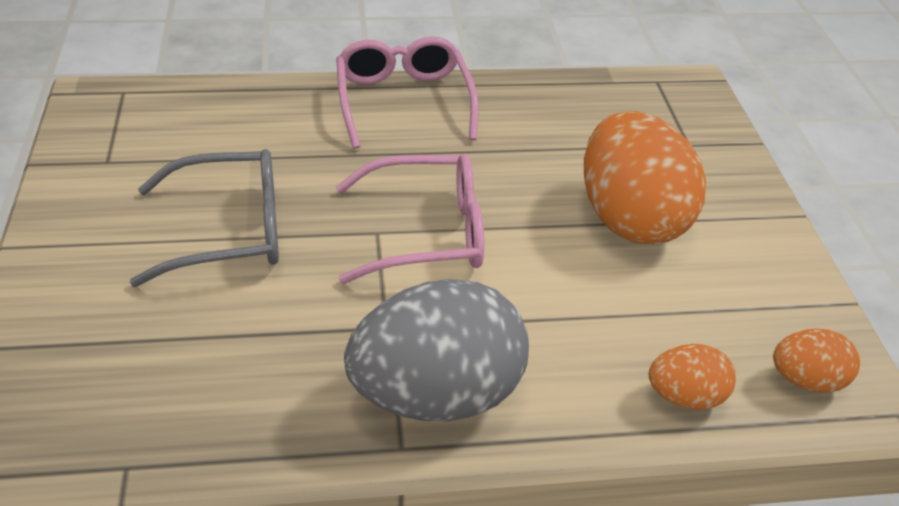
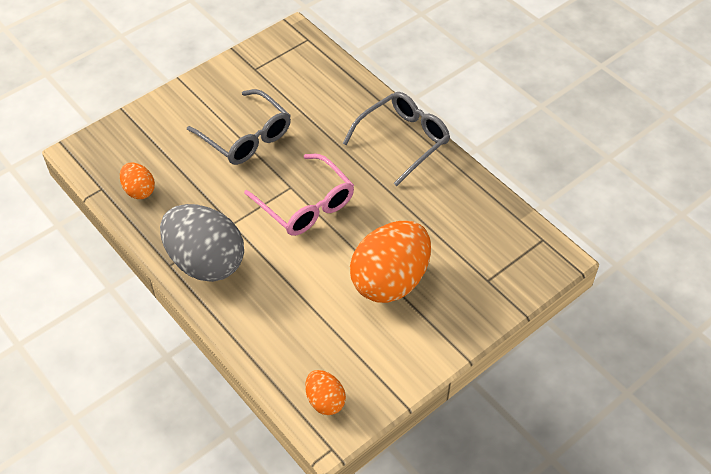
camera: 60 degrees right, 10 degrees up
pink glasses [336,36,479,149] -> grey glasses [343,92,450,186]
orange egg [649,344,736,410] -> orange egg moved to [120,163,155,199]

